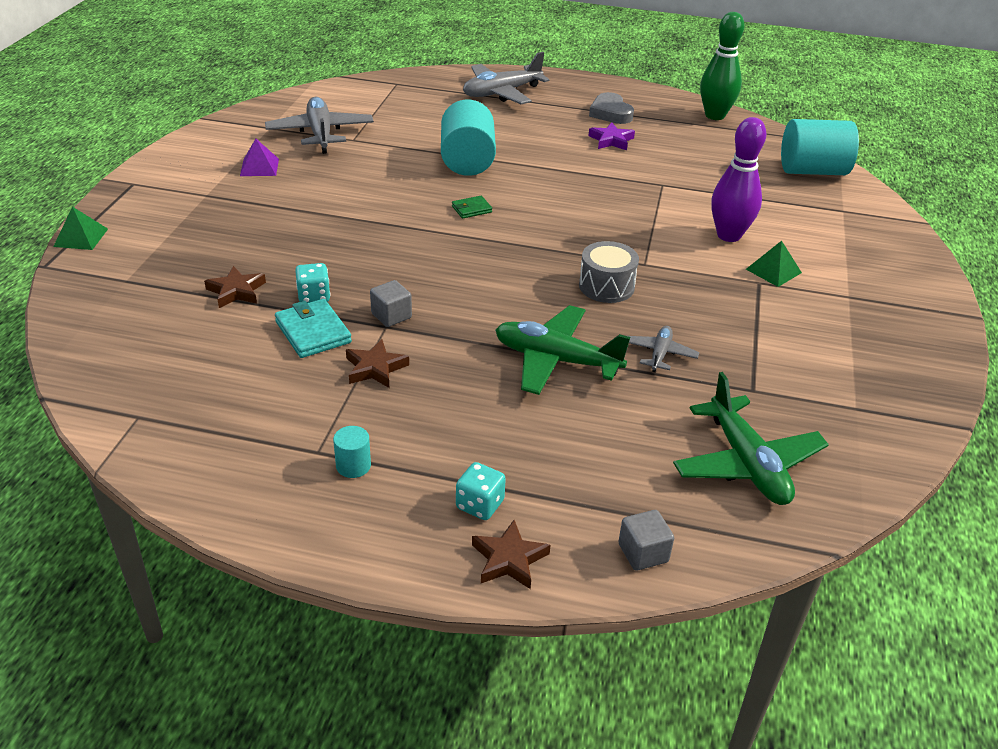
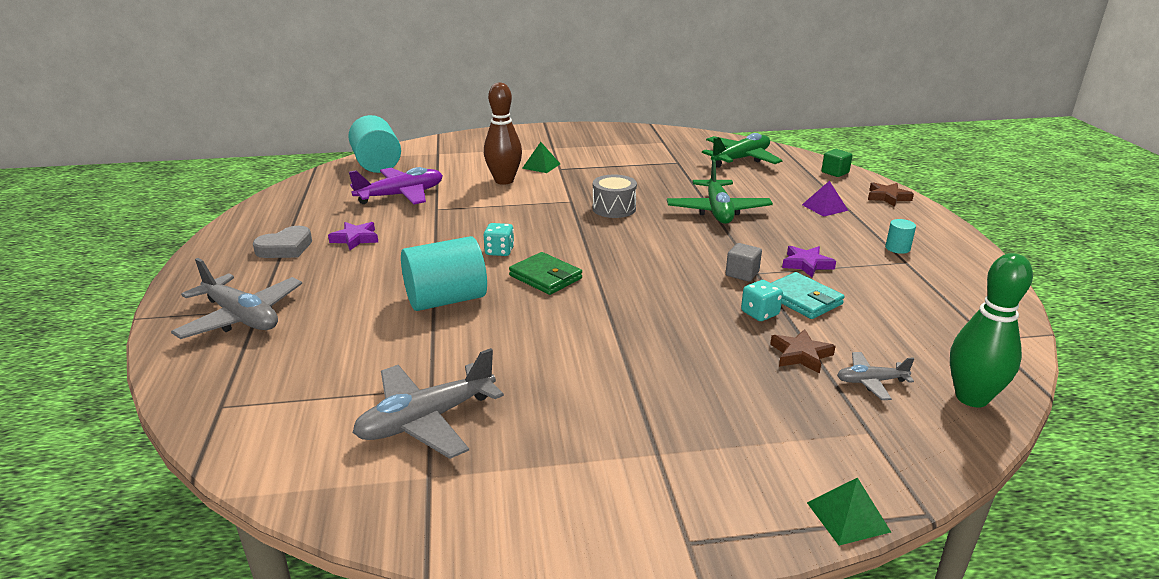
camera: 110 degrees left, 10 degrees down
purple pyramid [240,139,279,176] -> purple pyramid moved to [802,181,848,217]
turquoise wallet [275,299,352,358] -> turquoise wallet turned 75 degrees counterclockwise [771,272,844,319]
brown star [346,339,409,388] -> purple star [782,246,836,277]
green wallet [452,196,492,219] -> green wallet [509,252,582,295], size x1.72
turquoise dice [456,462,506,520] -> turquoise dice moved to [483,223,514,256]
grey cube [618,510,674,571] -> green cube [821,149,853,177]
grey plane [628,326,699,373] -> grey plane moved to [837,352,914,400]
green bowling pin [700,12,745,120] -> green bowling pin moved to [950,253,1033,407]
purple bowling pin [711,117,766,242] -> brown bowling pin [484,83,522,185]
none -> purple plane [349,167,443,205]

